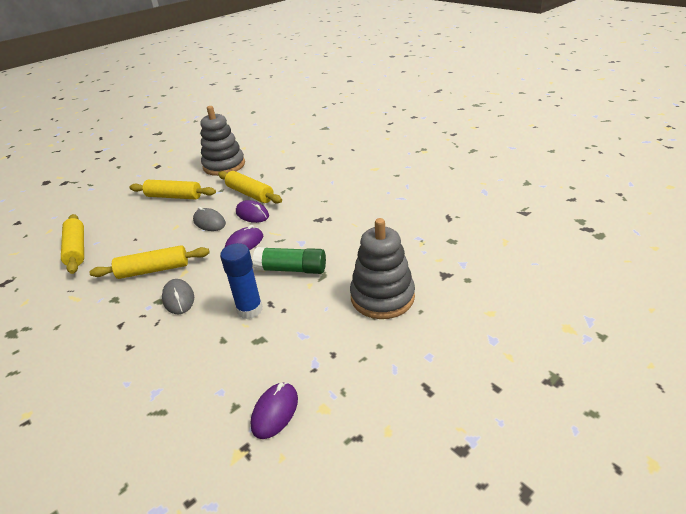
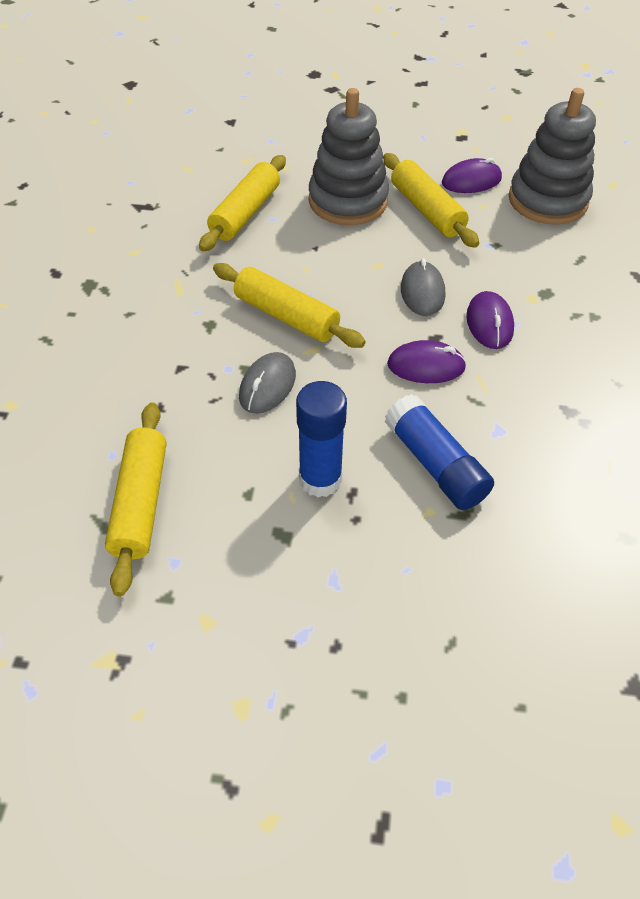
camera: 45 degrees right, 15 degrees up
yellow rolling pin [218,171,282,204] -> yellow rolling pin moved to [105,402,166,597]
purple mouse [251,382,298,439] -> purple mouse moved to [442,158,502,193]
green glue stick [253,247,326,274] -> blue glue stick [385,394,494,510]
grey stacking toy [350,218,415,319] -> grey stacking toy moved to [308,88,389,225]

